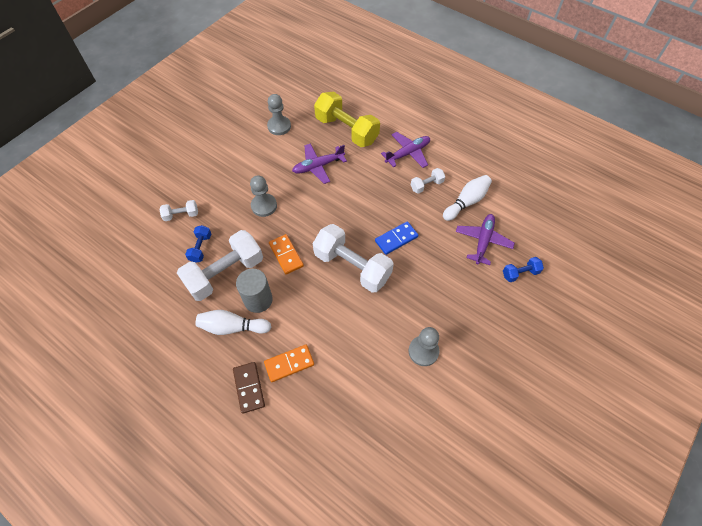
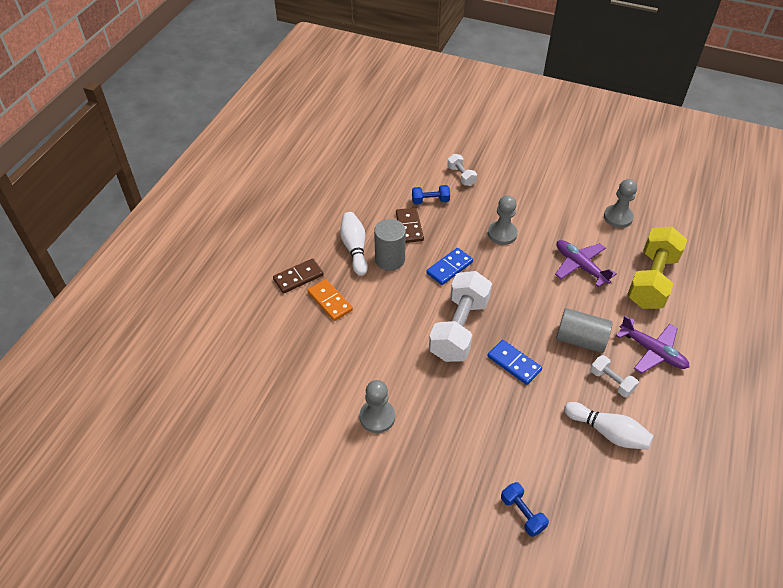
camera: 75 degrees right, 10 degrees down
white dumbbell [177,230,263,301] -> brown domino [396,208,424,243]
orange domino [269,234,304,274] -> blue domino [426,248,473,285]
purple plane [456,214,515,265] -> none
none -> grey cylinder [556,308,613,353]

